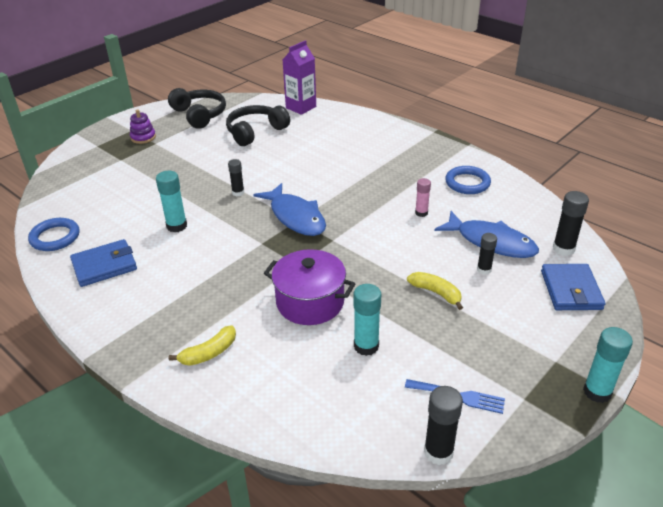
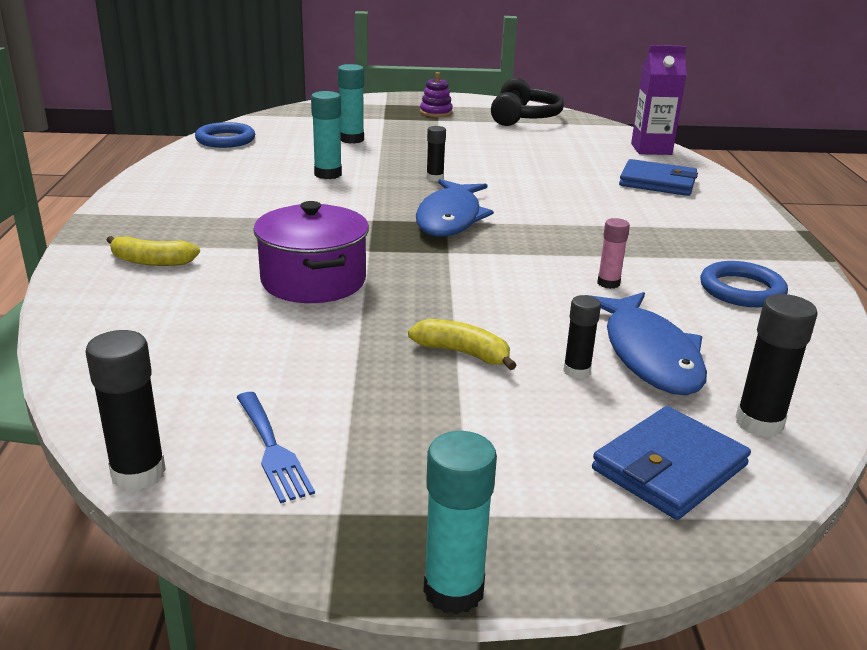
camera: 45 degrees right, 10 degrees down
blue wallet [70,239,137,287] -> blue wallet moved to [619,159,698,196]
black headphones [226,105,290,146] -> none
turquoise glue stick [354,284,381,356] -> turquoise glue stick moved to [338,64,364,144]
yellow banana [407,272,463,310] -> yellow banana turned 60 degrees counterclockwise [408,319,517,370]

